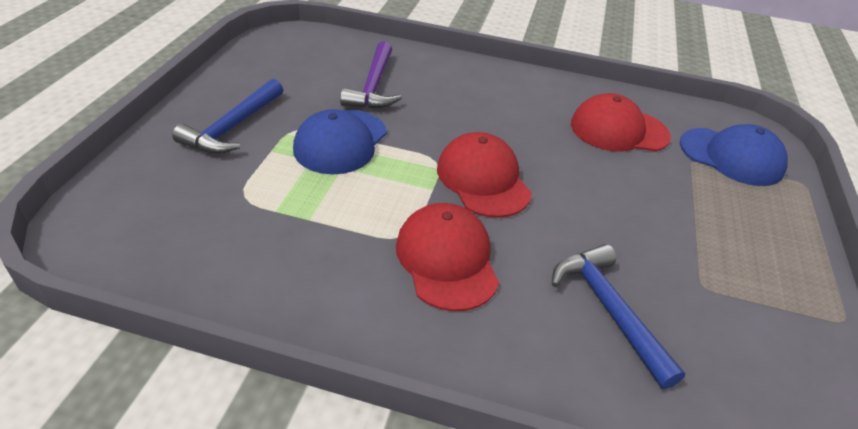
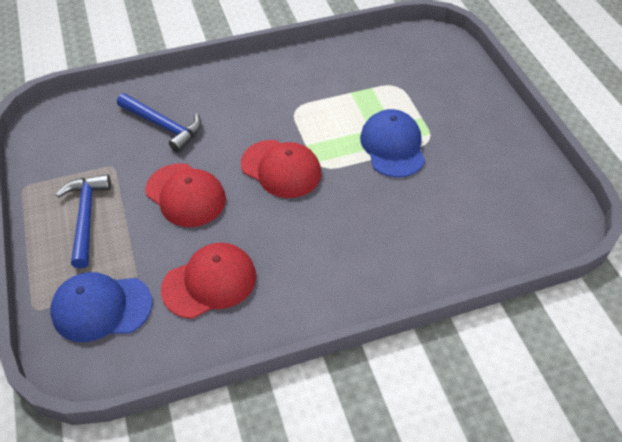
camera: 150 degrees right, 10 degrees up
blue hammer [172,79,283,154] -> blue hammer moved to [56,174,111,268]
purple hammer [340,41,402,109] -> none
red cap [396,203,499,311] -> red cap moved to [145,163,226,227]

